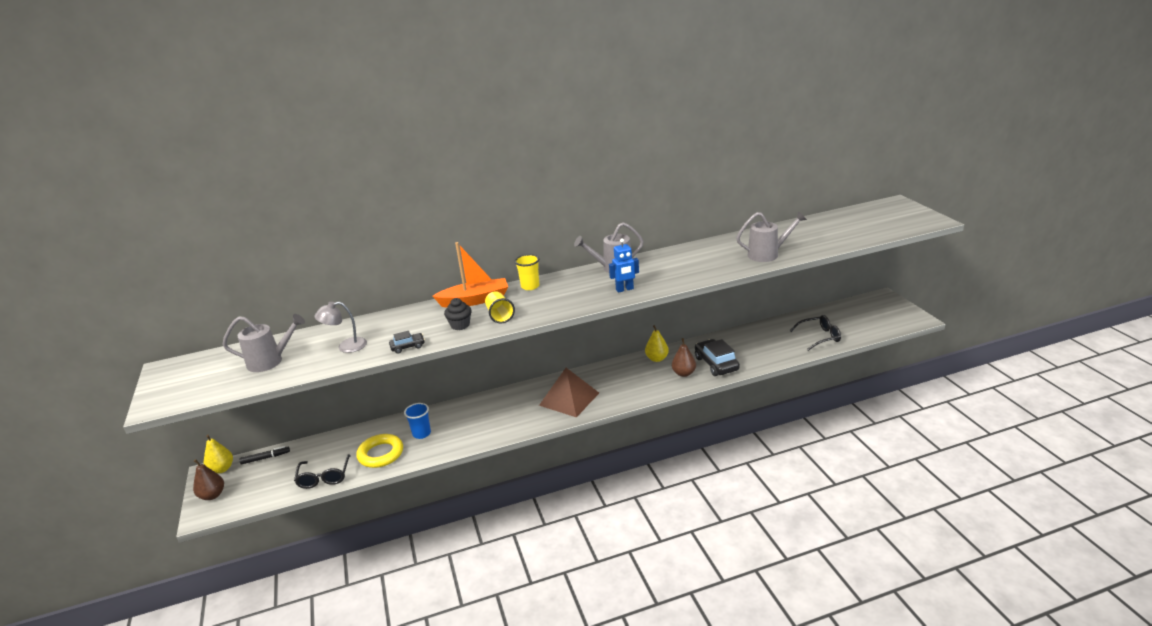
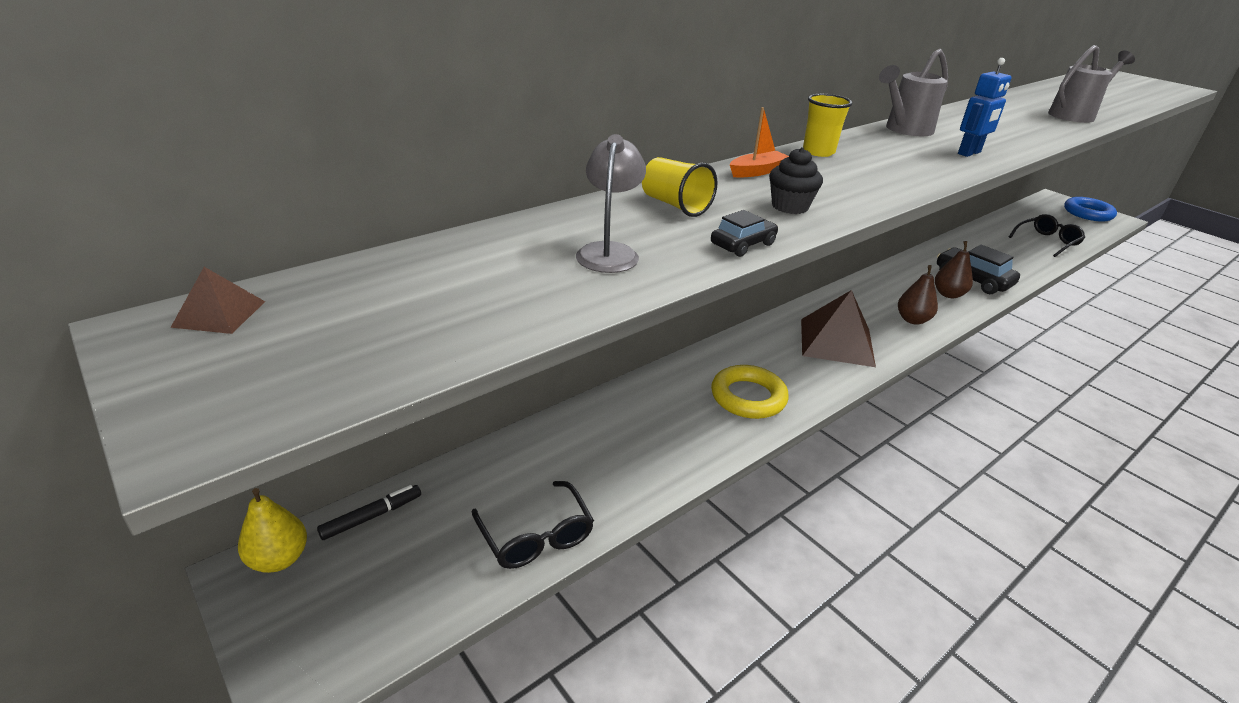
camera: 25 degrees left, 5 degrees up
brown pear [193,459,224,500] -> brown pear moved to [898,265,938,325]
grey watering can [223,314,305,372] -> none
grey lamp [314,302,367,353] -> grey lamp turned 135 degrees clockwise [576,134,646,273]
yellow ring [357,434,403,468] -> yellow ring moved to [711,365,789,419]
blue cup [404,403,431,439] -> none
orange boat [432,242,508,308] -> orange boat [730,107,789,178], size x0.54
yellow cup [485,291,515,323] -> yellow cup moved to [642,157,718,217]
yellow pear [645,325,669,362] -> none
none -> brown pyramid [170,267,265,334]
none -> blue ring [1064,197,1117,222]

